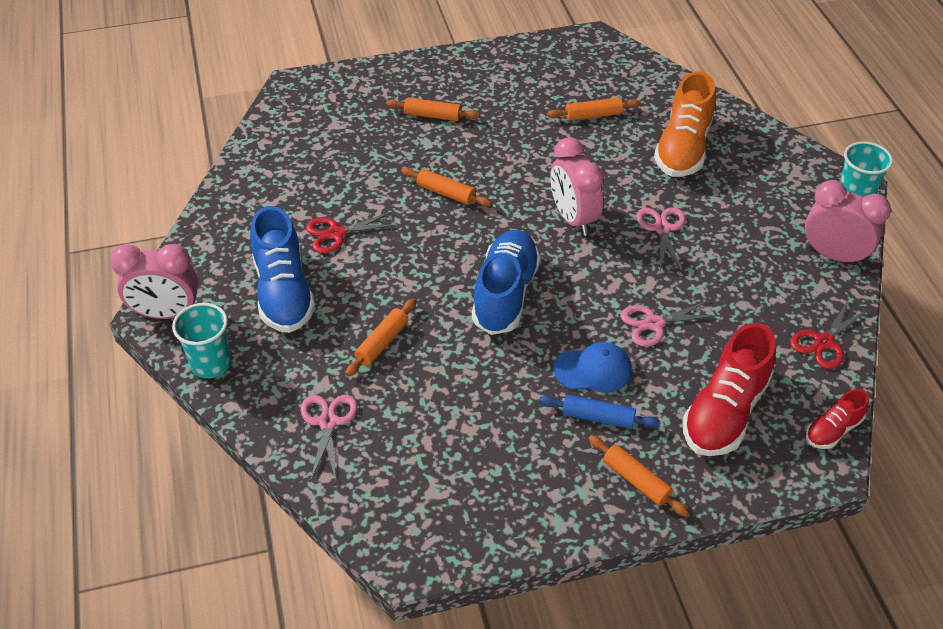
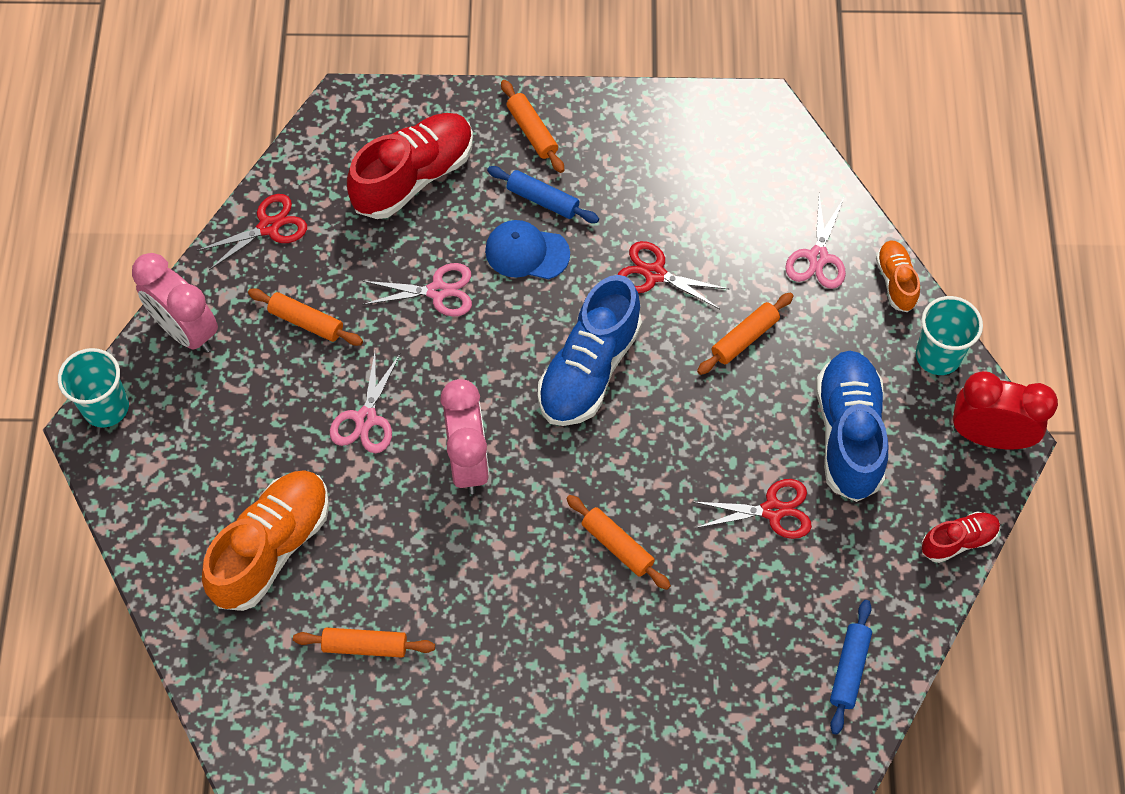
camera: 165 degrees left, 15 degrees up
pink clock [110,244,198,319] -> red clock [953,371,1058,449]
orange rolling pin [386,98,480,121] -> orange rolling pin moved to [248,288,363,346]
red shoe [806,389,869,449] -> red shoe moved to [922,511,1000,563]
none -> red scissors [617,241,729,309]
none -> blue rolling pin [830,600,872,735]
none -> orange shoe [876,240,920,312]

